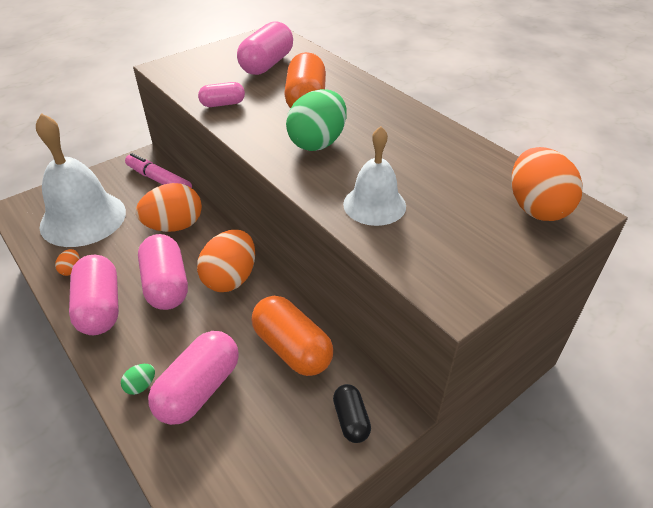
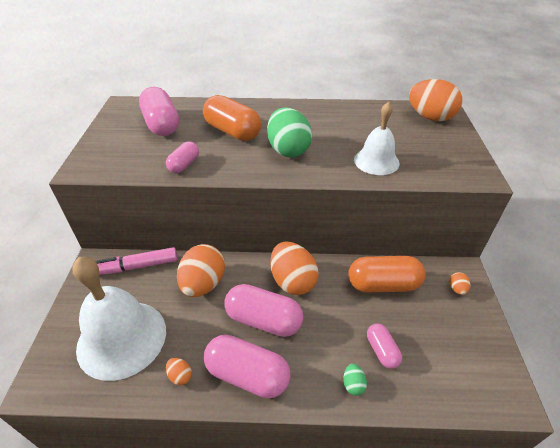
camera: 50 degrees left, 0 degrees up
pink capsule [148,331,239,425] -> pink capsule [367,323,402,369], size x0.55
black capsule [333,384,371,443] -> orange egg [450,272,470,295]

